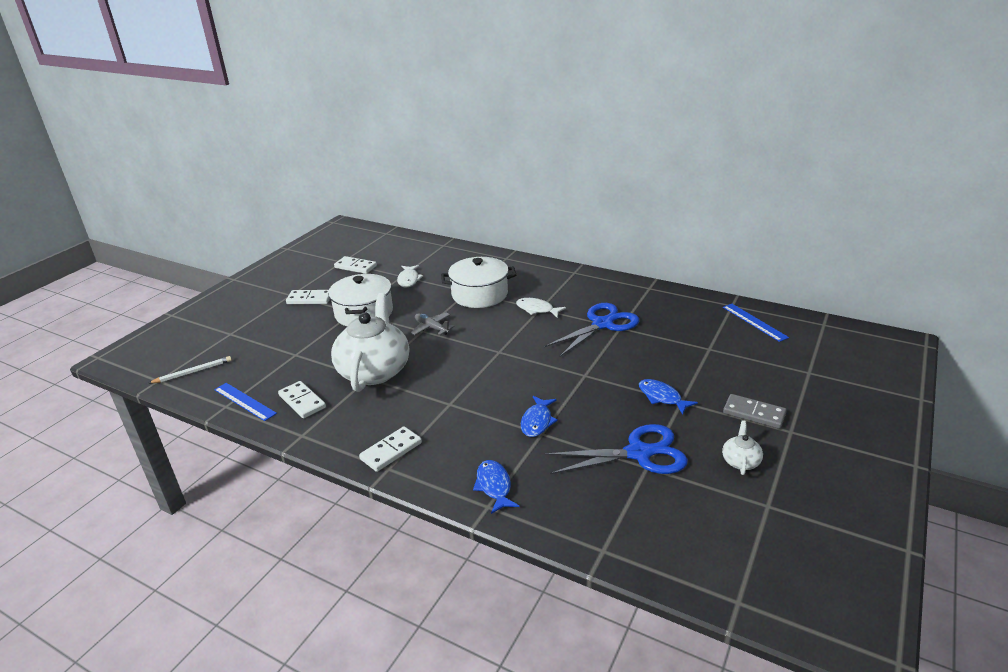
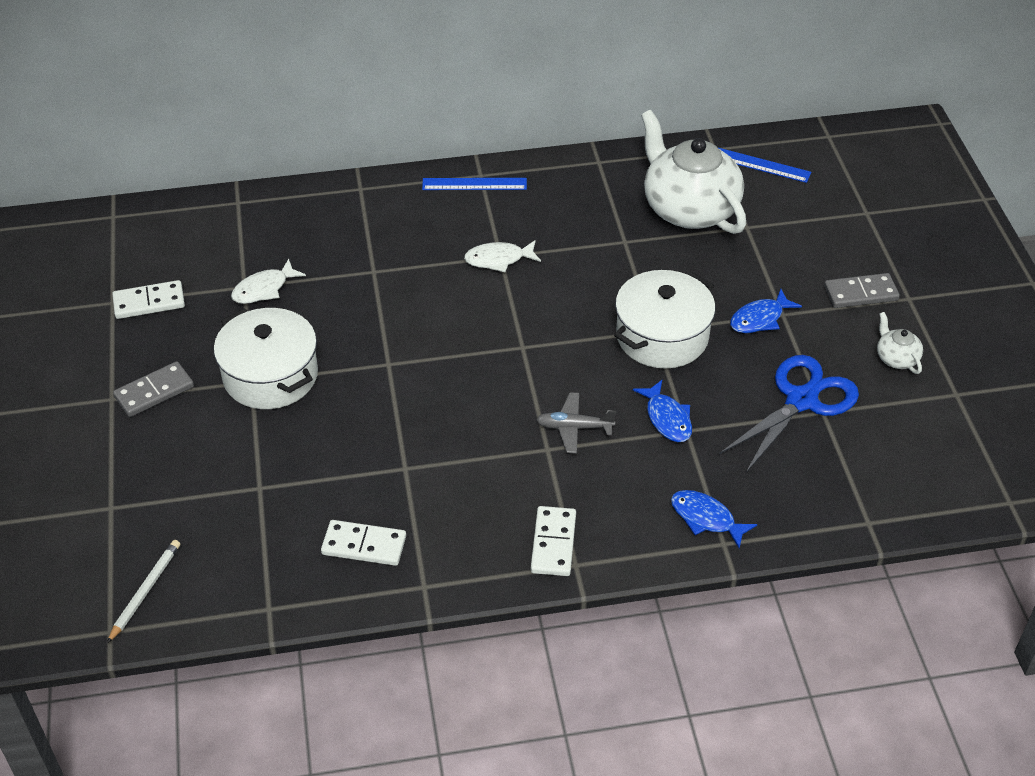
camera: 40 degrees left, 15 degrees up
blue ruler [214,383,277,421] -> blue ruler moved to [422,178,527,190]
white domino [286,290,330,304] -> grey domino [113,361,194,417]
white teapot [331,293,409,392] -> white teapot moved to [641,110,746,234]
white fish [397,265,423,288] -> white fish turned 90 degrees clockwise [231,259,306,304]
grey plane [411,313,455,335] -> grey plane moved to [536,392,616,453]
white pot [441,257,516,308] -> white pot moved to [614,270,716,368]
blue scissors [544,303,639,357] -> none
blue fish [639,379,698,415] -> blue fish turned 45 degrees counterclockwise [730,289,802,333]

